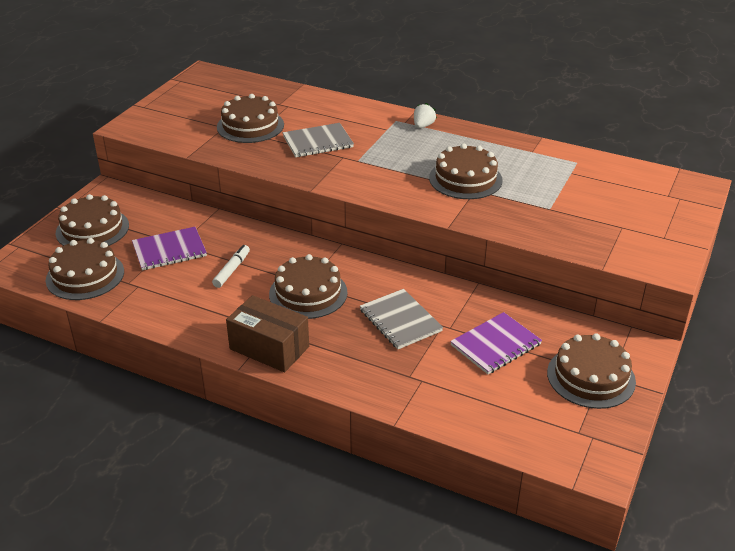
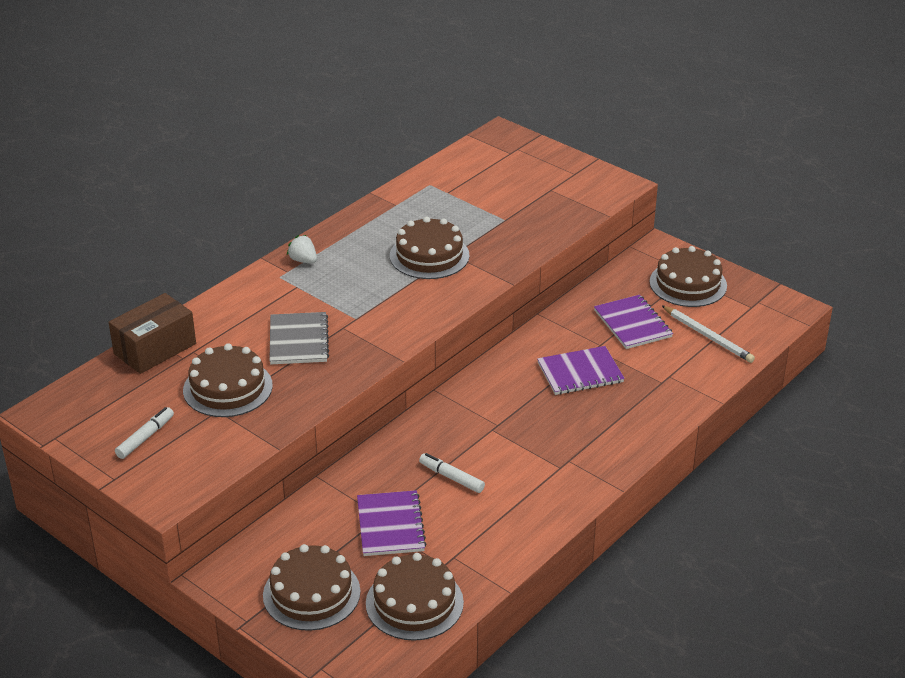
camera: 75 degrees left, 0 degrees up
brown box [226,295,309,372] -> brown box moved to [108,293,196,374]
brown cake [269,254,348,319] -> none
grey notebook [360,289,443,349] -> purple notebook [537,346,625,395]
none -> white marker [115,407,174,459]
none -> white pencil [661,305,755,363]

